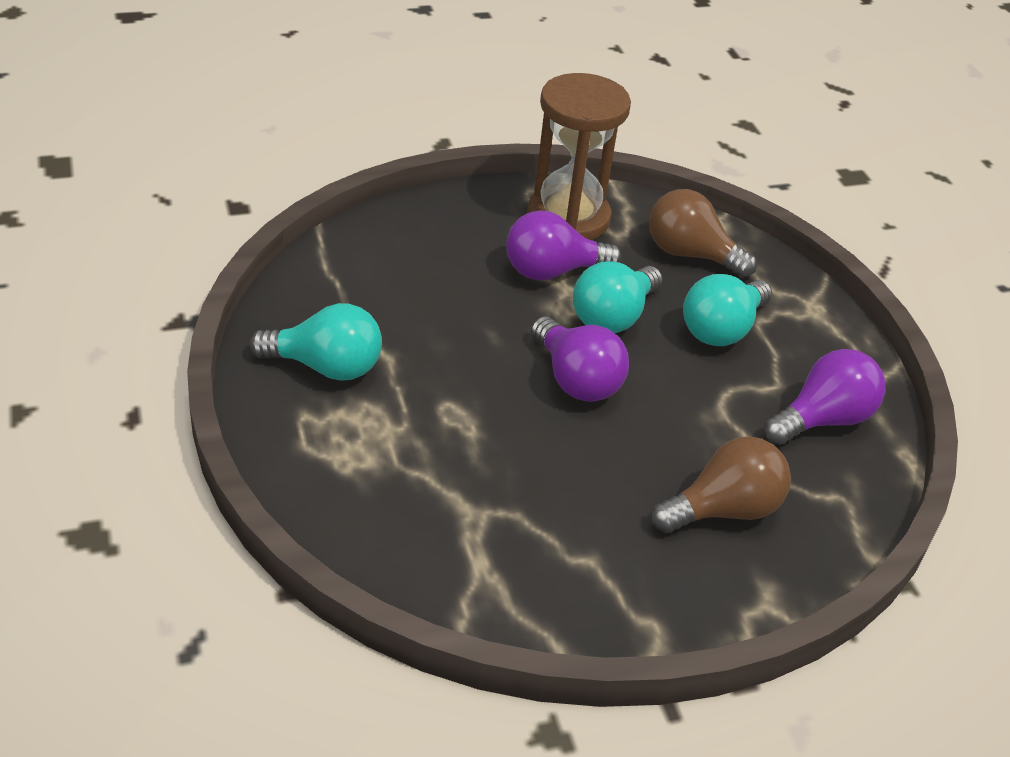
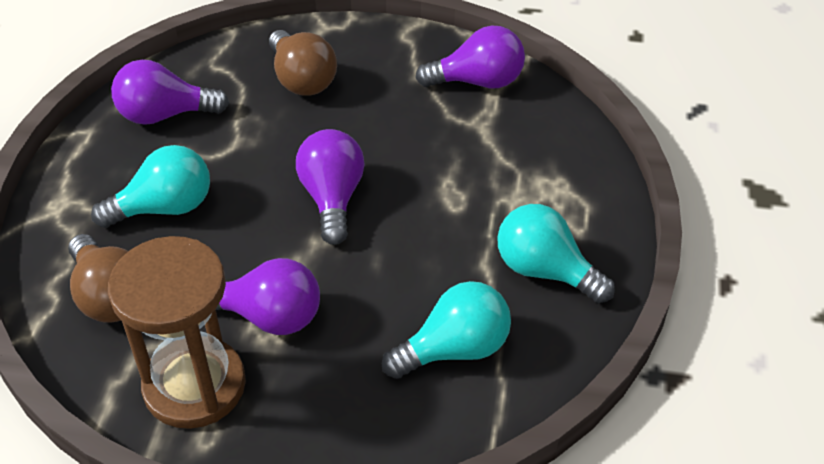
camera: 150 degrees left, 5 degrees up
turquoise light bulb [573,261,663,333] -> turquoise light bulb moved to [382,281,511,379]
brown light bulb [651,436,791,533] -> brown light bulb turned 120 degrees counterclockwise [269,30,337,96]
none -> purple light bulb [415,26,525,89]

